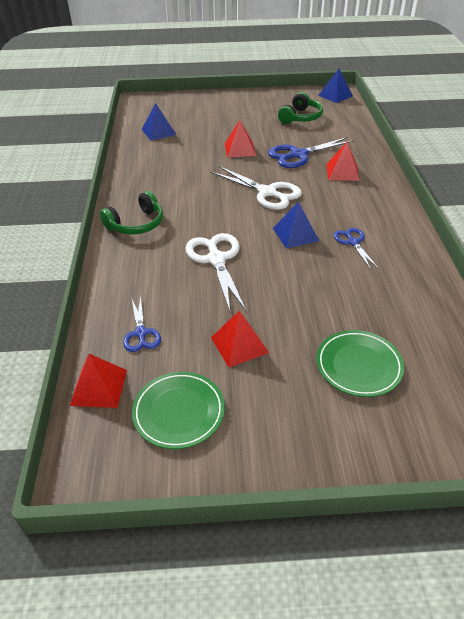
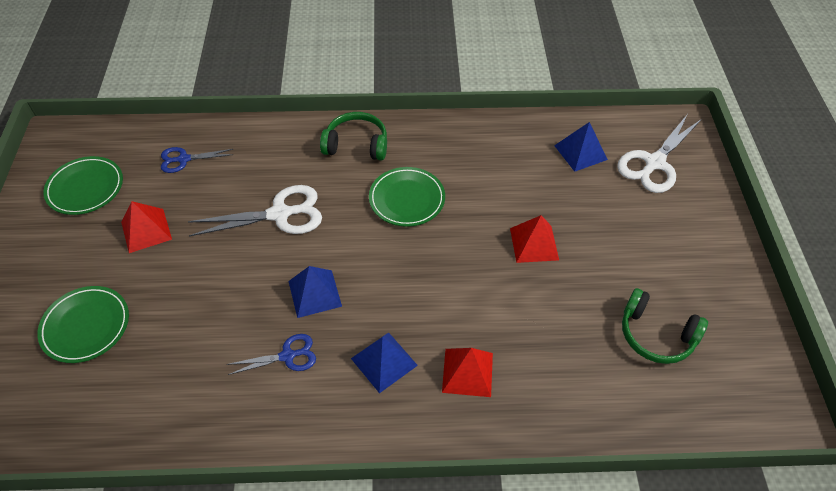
camera: 90 degrees right, 10 degrees up
red pyramid [70,354,127,408] -> none
green headphones [100,191,163,234] -> green headphones turned 135 degrees clockwise [320,112,387,160]
white scissors [211,166,302,210] -> white scissors moved to [617,114,702,193]
blue scissors [268,137,354,168] -> none
blue pyramid [318,69,353,103] -> blue pyramid moved to [351,332,418,393]
none -> green plate [369,167,445,227]

